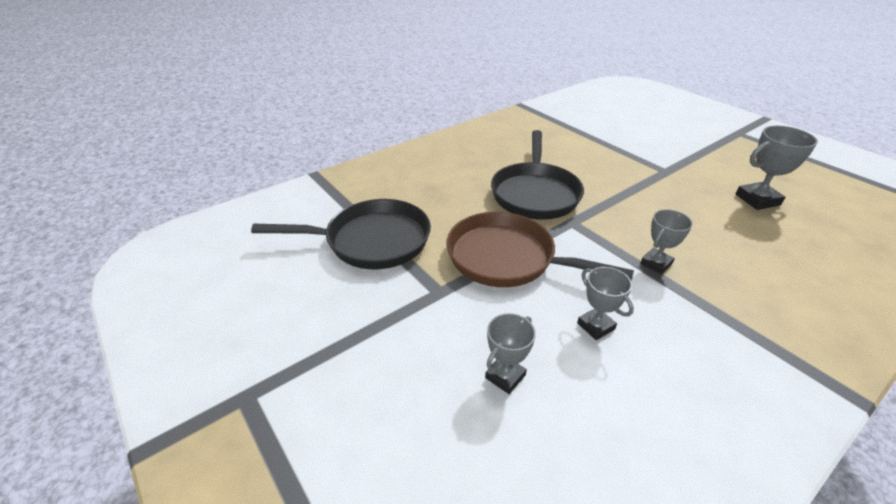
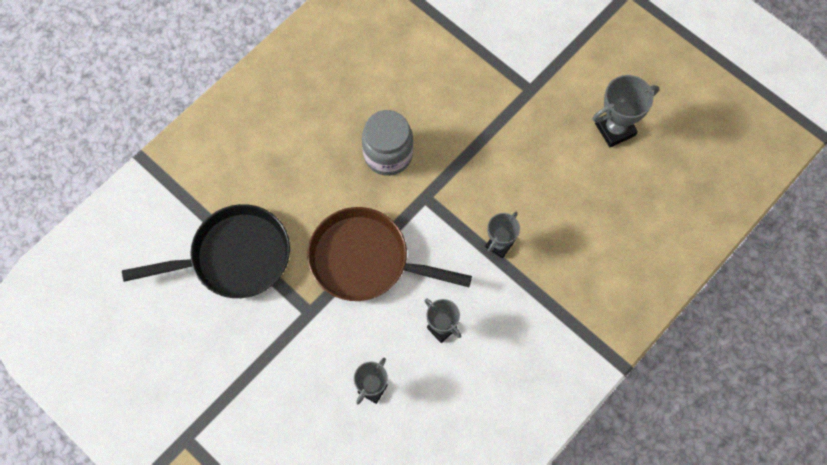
camera: 10 degrees left, 30 degrees up
black pan [491,130,584,220] -> grey jar [362,110,413,176]

